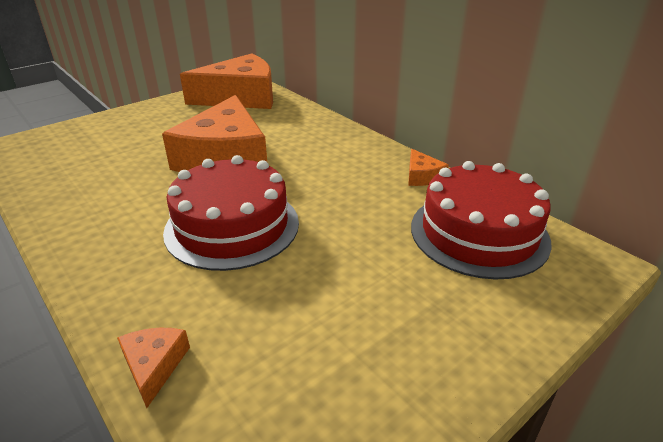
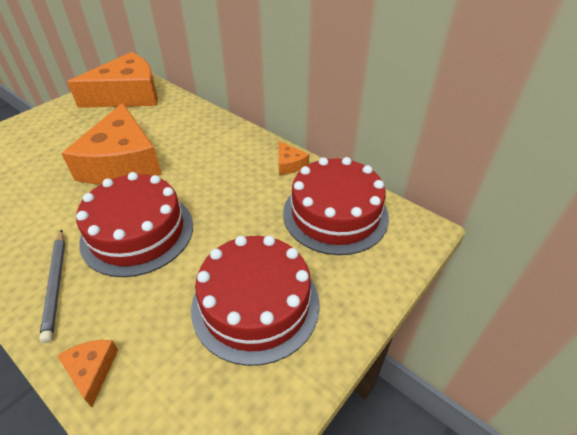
camera: 10 degrees left, 10 degrees up
none -> grey pencil [39,229,65,343]
none -> red cake [191,235,320,366]

